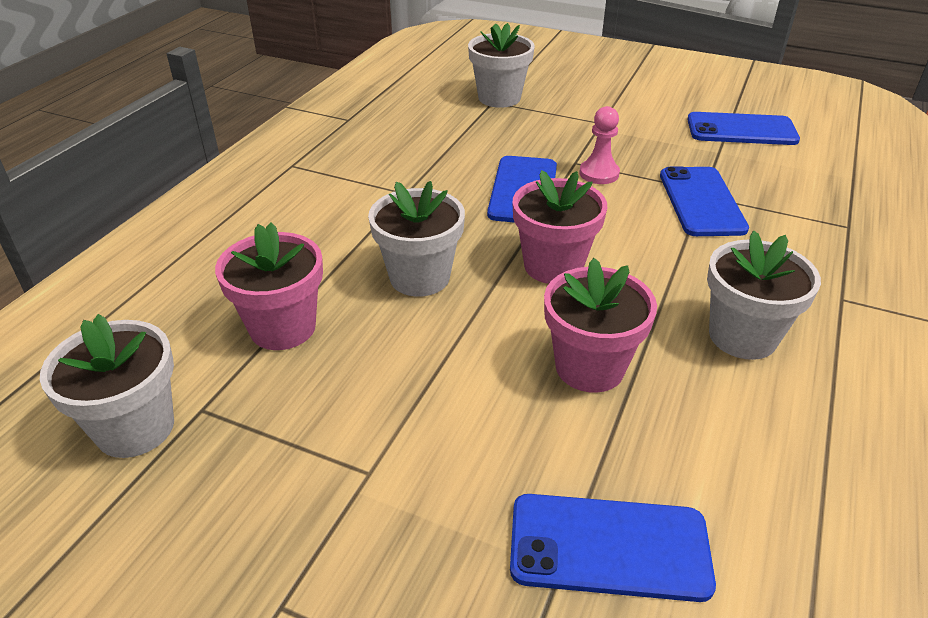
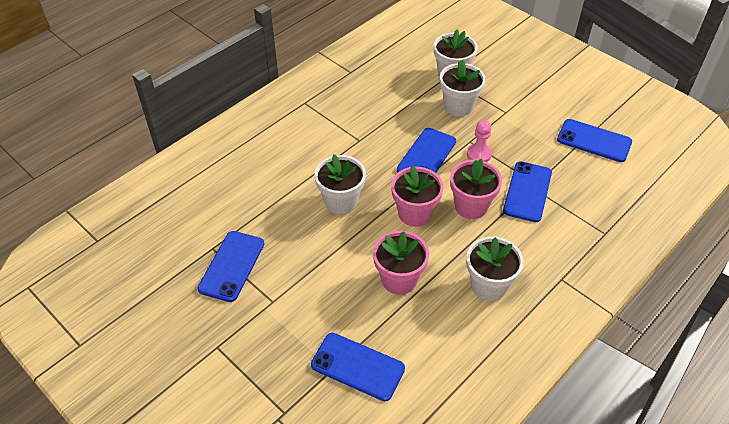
camera: 20 degrees right, 10 degrees up
white flower pot [40,314,174,458] -> white flower pot moved to [440,60,486,117]
pink flower pot [215,223,323,350] -> pink flower pot moved to [450,158,502,219]
none -> blue phone [198,231,264,302]

